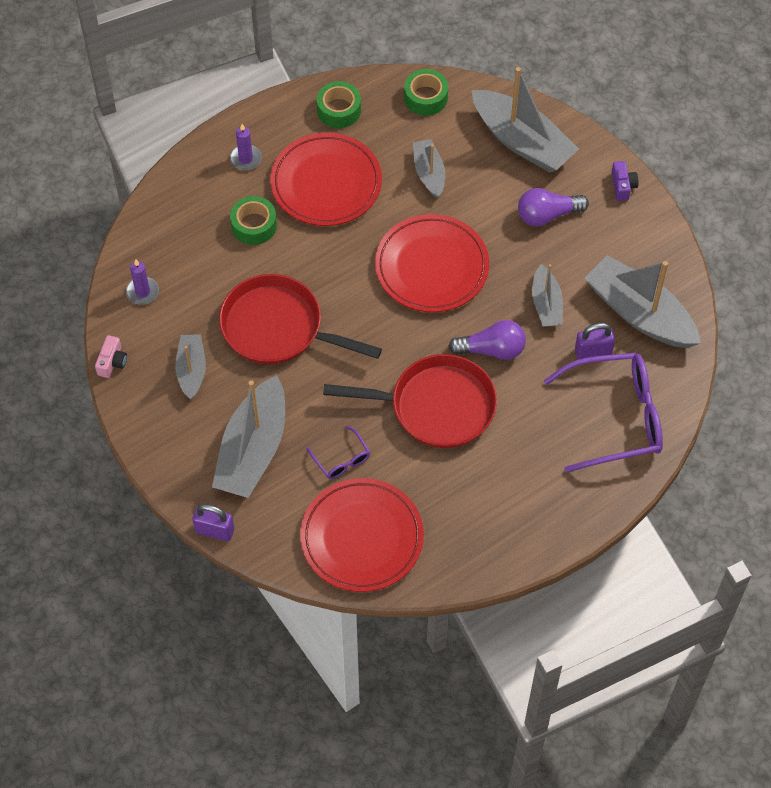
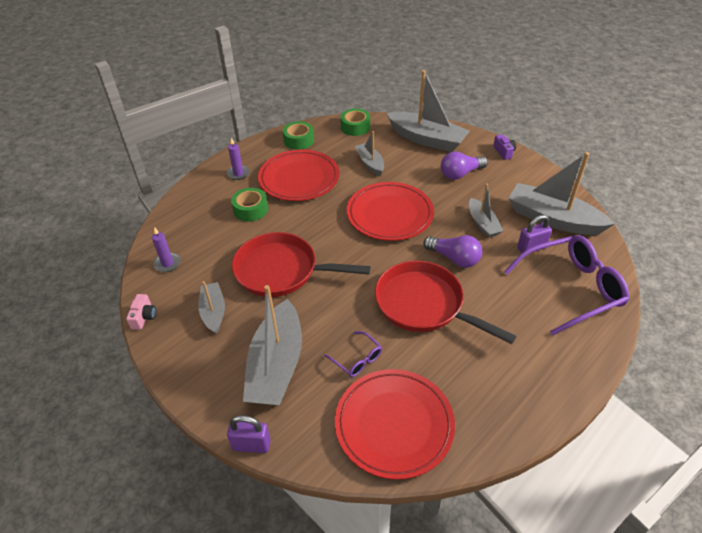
camera: 10 degrees left, 15 degrees down
red pan [323,354,497,448] -> red pan turned 135 degrees counterclockwise [375,261,517,344]
purple light bulb [448,320,526,360] -> purple light bulb turned 45 degrees clockwise [423,235,482,268]

